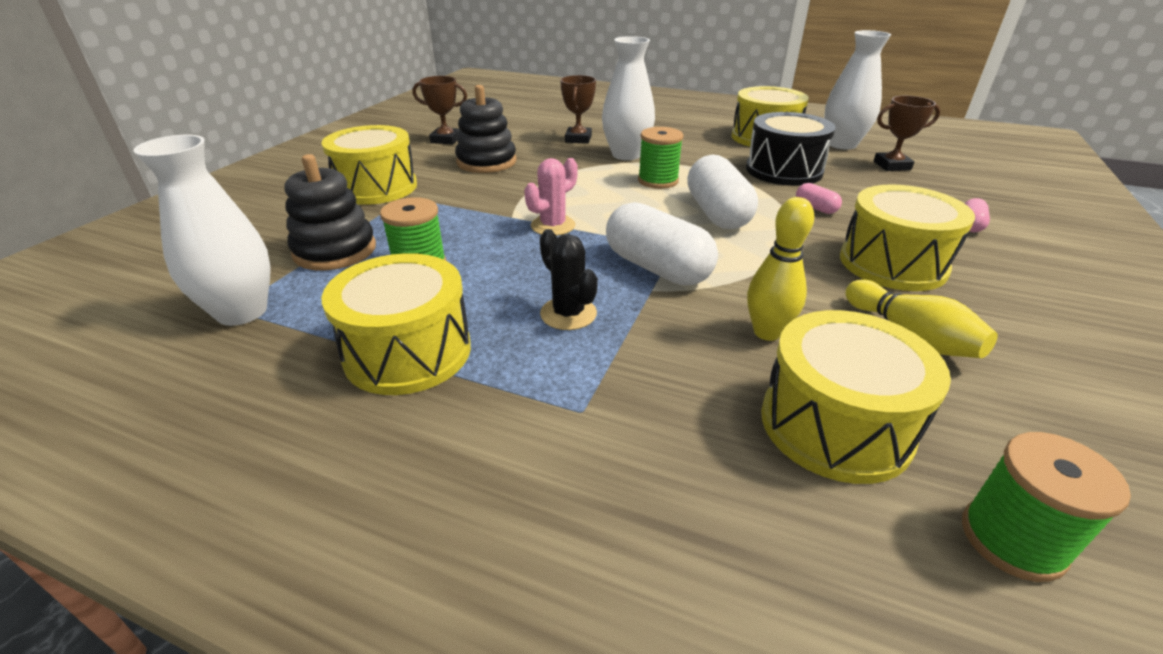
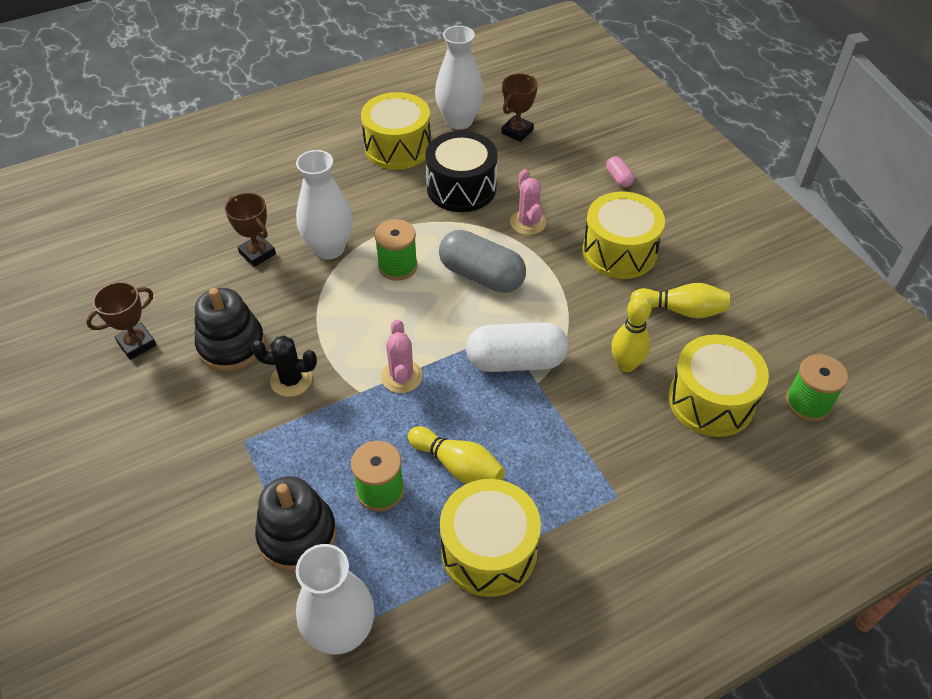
camera: 50 degrees left, 15 degrees up
yellow drum [321,125,417,205] -> none
black cactus [540,229,598,330] -> black cactus moved to [251,335,317,397]
white capsule [687,155,758,229] -> grey capsule [439,230,526,293]
pink capsule [796,183,842,214] -> pink cactus [510,169,546,235]
none -> yellow bowling pin [408,426,505,484]

